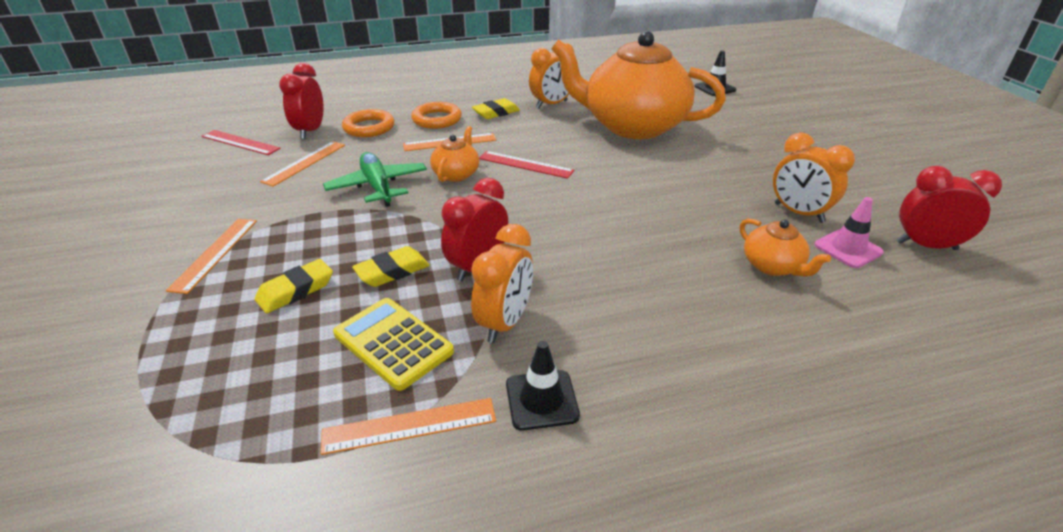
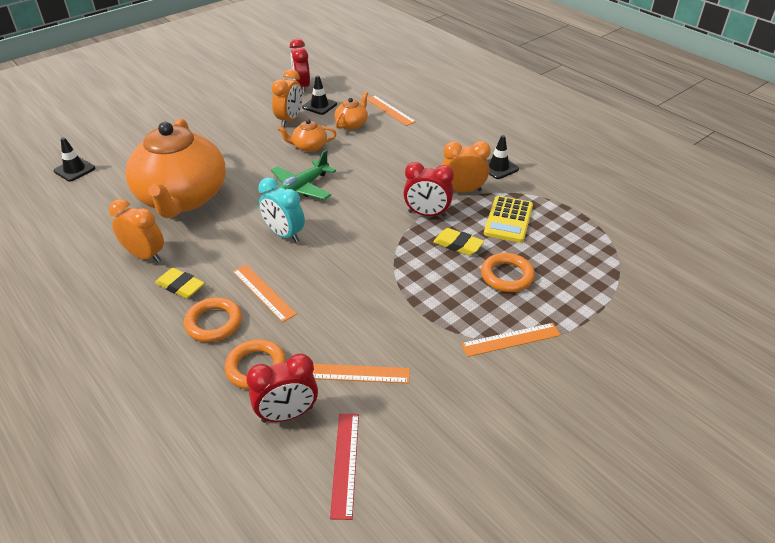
camera: 115 degrees left, 5 degrees up
yellow eraser [255,259,333,313] -> orange ring [481,253,535,292]
orange ruler [321,398,496,455] -> orange ruler moved to [367,95,416,126]
green plane [323,152,427,207] -> green plane moved to [271,150,336,200]
orange teapot [430,126,479,182] -> orange teapot moved to [277,119,336,152]
red ruler [479,151,574,179] -> turquoise clock [258,177,305,243]
pink traffic cone [814,197,884,268] -> black traffic cone [302,75,337,115]

